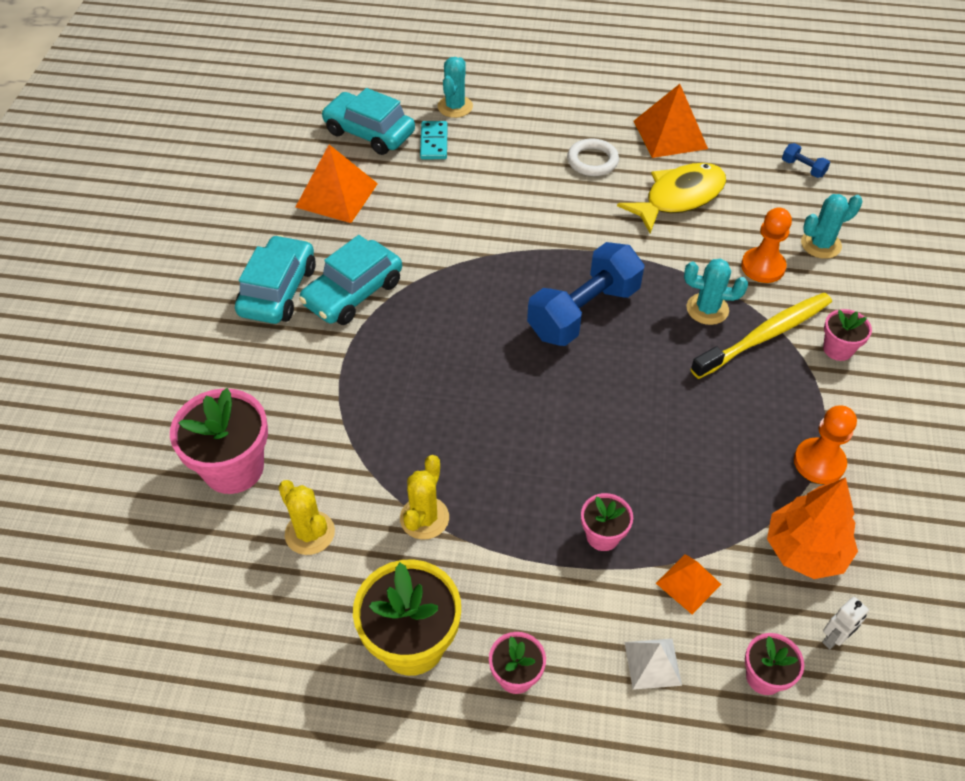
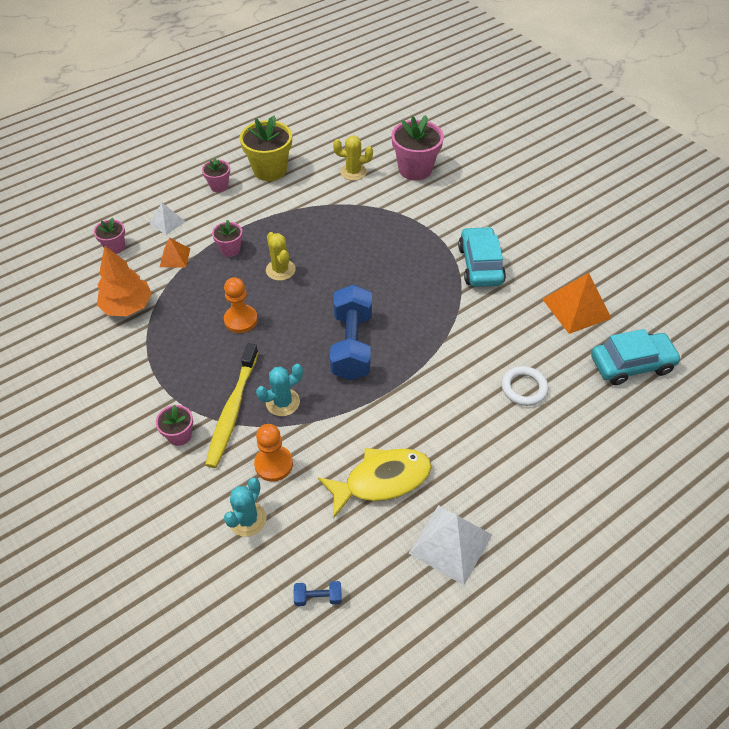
camera: 135 degrees right, 0 degrees up
turquoise car [235,235,316,324] -> none
yellow cactus [400,455,449,540] -> yellow cactus moved to [266,232,296,281]
turquoise domino [420,121,448,159] -> none
turquoise cactus [438,57,473,118] -> none
white ring [567,138,619,176] -> white ring moved to [501,366,548,406]
yellow fish [617,163,726,233] -> yellow fish turned 120 degrees counterclockwise [318,448,432,518]
orange pyramid [633,84,708,158] -> white pyramid [409,505,492,585]
orange pawn [794,405,857,484] -> orange pawn moved to [224,277,258,333]
white robot [822,597,869,649] -> none

